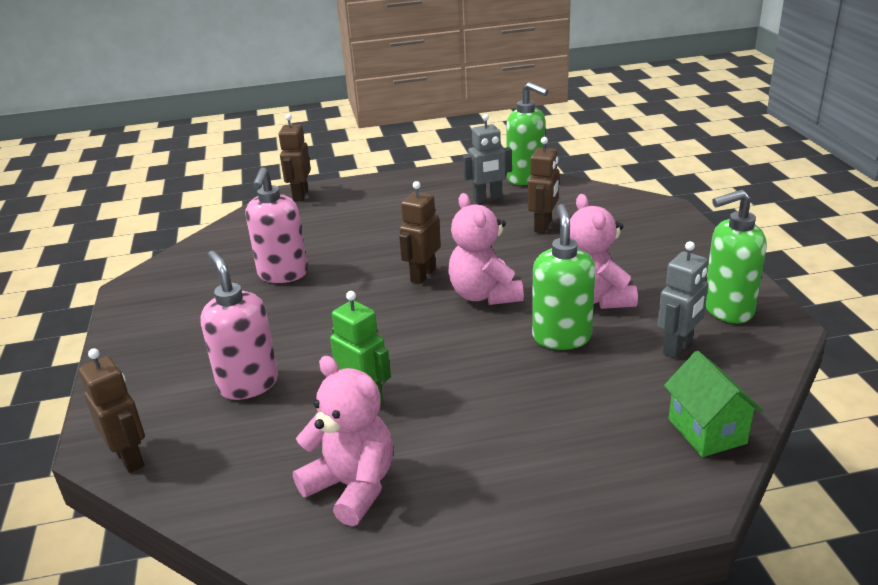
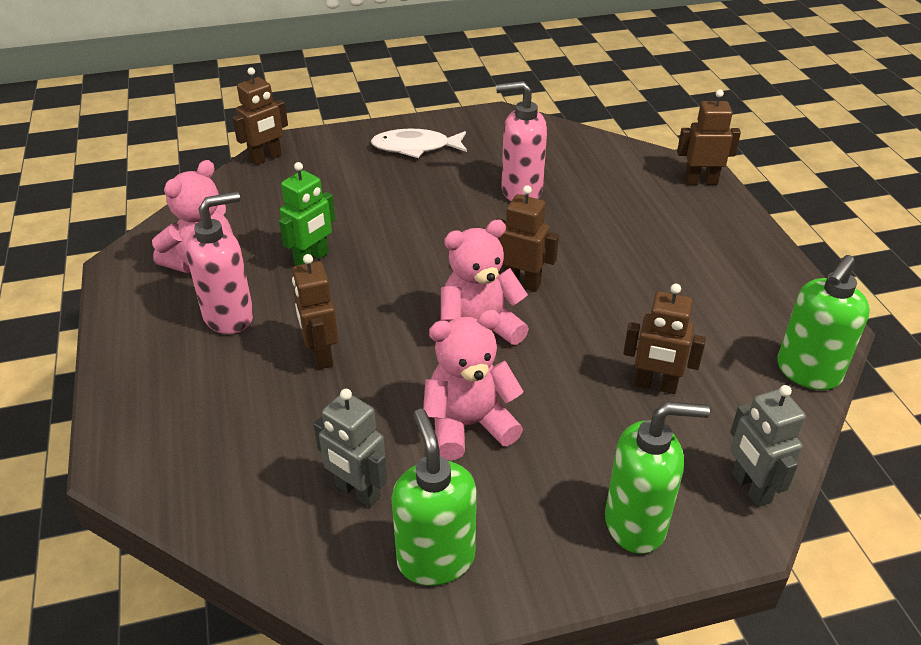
camera: 85 degrees right, 10 degrees up
pink soap dispenser [200,251,278,400] -> pink soap dispenser moved to [186,192,254,334]
grey robot [463,114,512,203] -> grey robot moved to [730,385,806,507]
green soap dispenser [532,204,595,350] -> green soap dispenser moved to [605,402,710,554]
green house [664,351,763,457] -> none
none -> brown robot [292,254,339,369]
none -> white fish [371,129,467,158]

